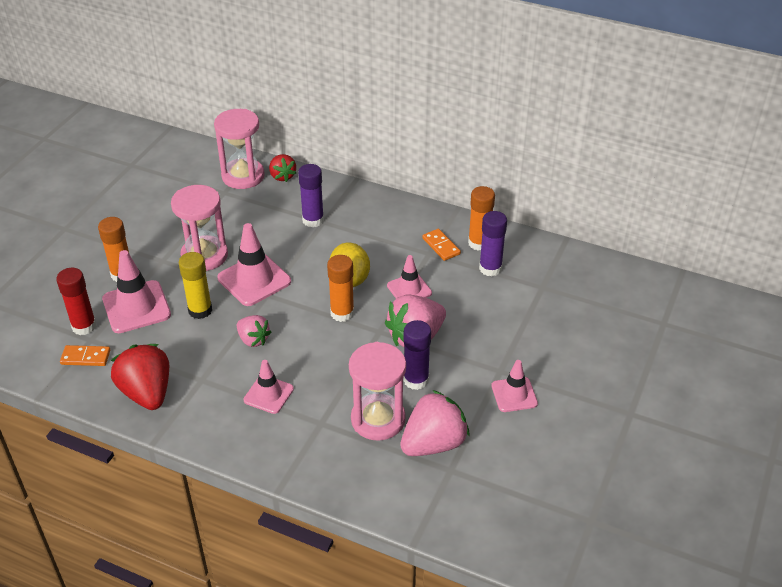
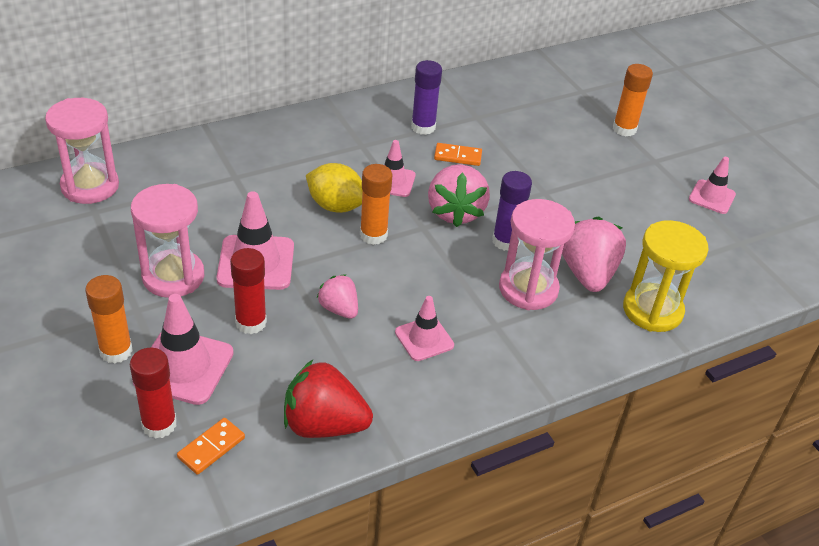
camera: 55 degrees left, 0 degrees up
yellow glue stick [179,252,212,319] -> red glue stick [230,248,267,334]
pink strawberry [236,315,271,347] -> pink strawberry turned 120 degrees counterclockwise [317,274,358,319]
red strawberry [269,154,296,182] -> none
purple glue stick [298,164,324,227] -> none
orange domino [422,229,461,261] -> orange domino moved to [434,143,482,166]
orange glue stick [468,186,495,251] -> orange glue stick moved to [613,64,653,136]
pink traffic cone [491,360,538,412] -> pink traffic cone moved to [689,157,736,214]
none -> yellow hourglass [623,220,709,332]

